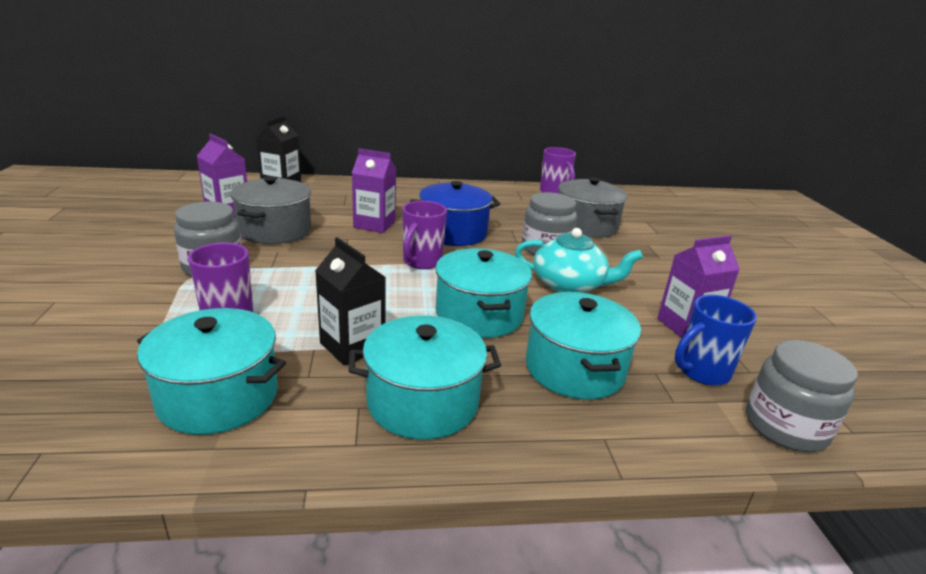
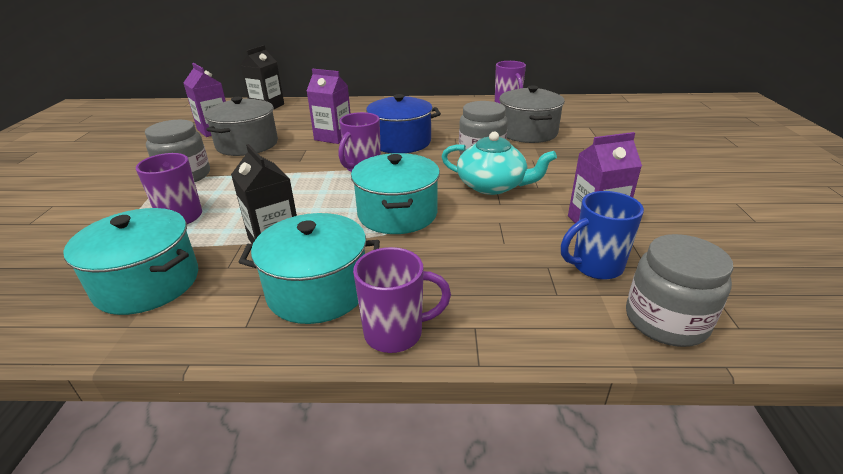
camera: 10 degrees right, 5 degrees up
turquoise pot [526,292,641,400] -> none
none -> purple mug [353,247,451,353]

